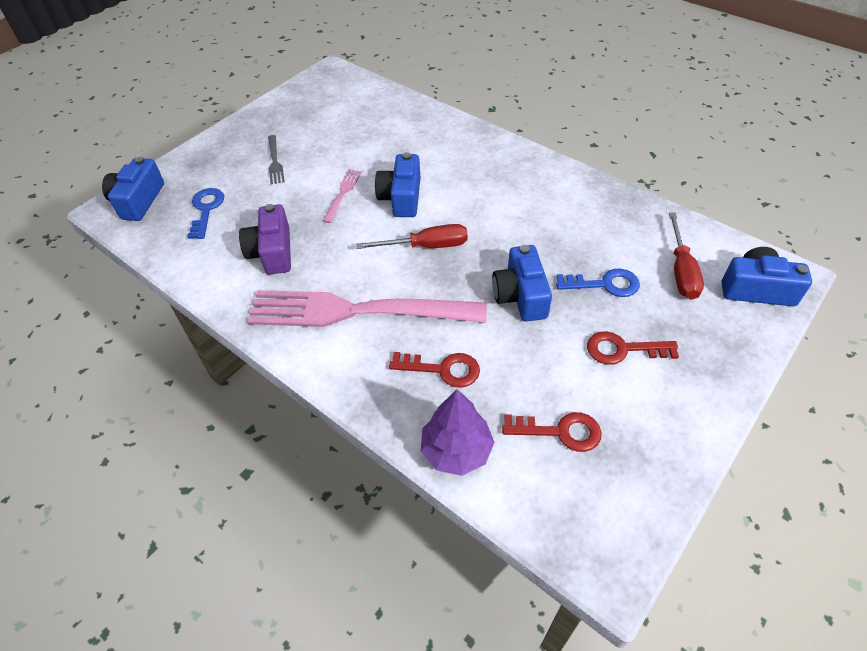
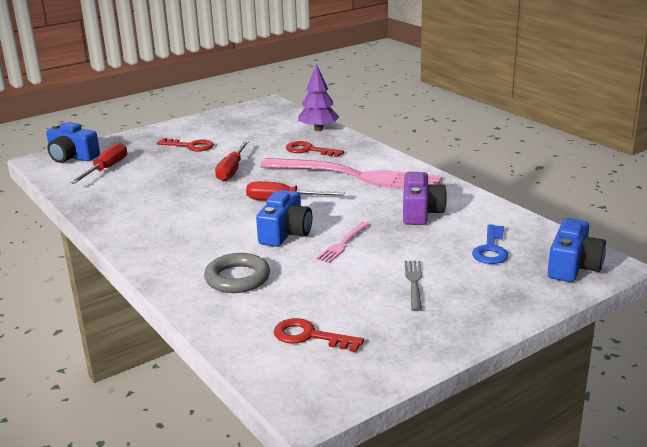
camera: 165 degrees left, 25 degrees down
blue camera [492,245,552,322] -> red screwdriver [215,141,249,181]
red key [502,412,602,452] -> red key moved to [274,318,364,352]
blue key [556,269,640,297] -> none
none -> grey ring [204,253,270,293]

